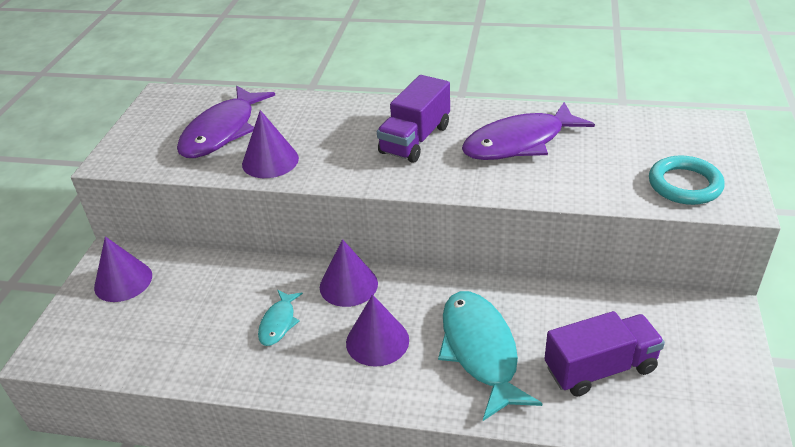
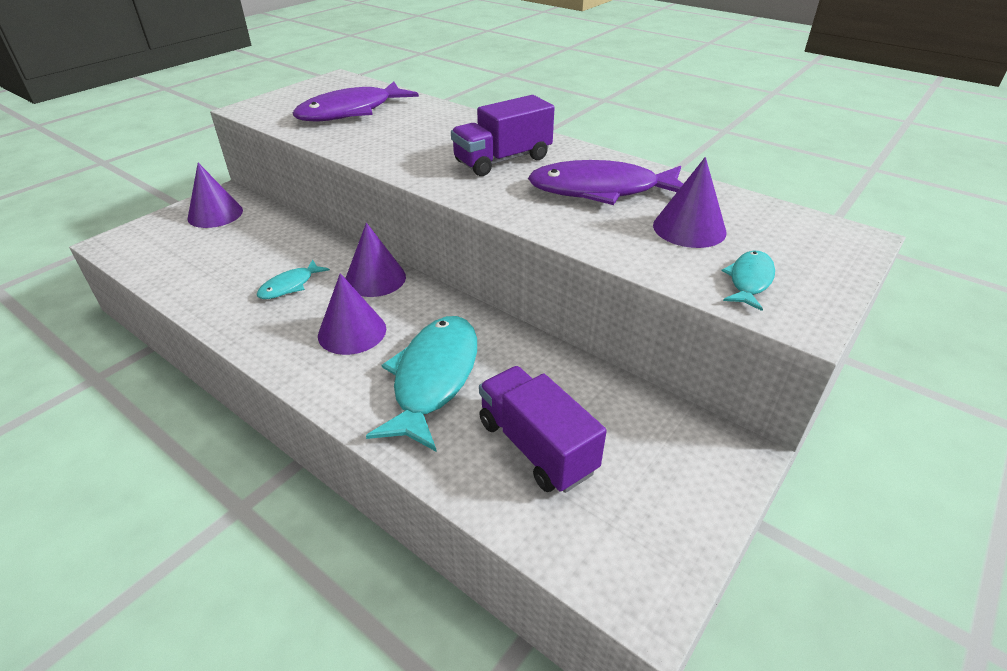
camera: 25 degrees right, 0 degrees up
purple cone [242,110,299,178] -> purple cone moved to [653,157,726,248]
purple truck [544,311,665,397] -> purple truck turned 135 degrees counterclockwise [479,366,607,493]
turquoise ring [649,155,725,205] -> turquoise fish [721,251,775,311]

